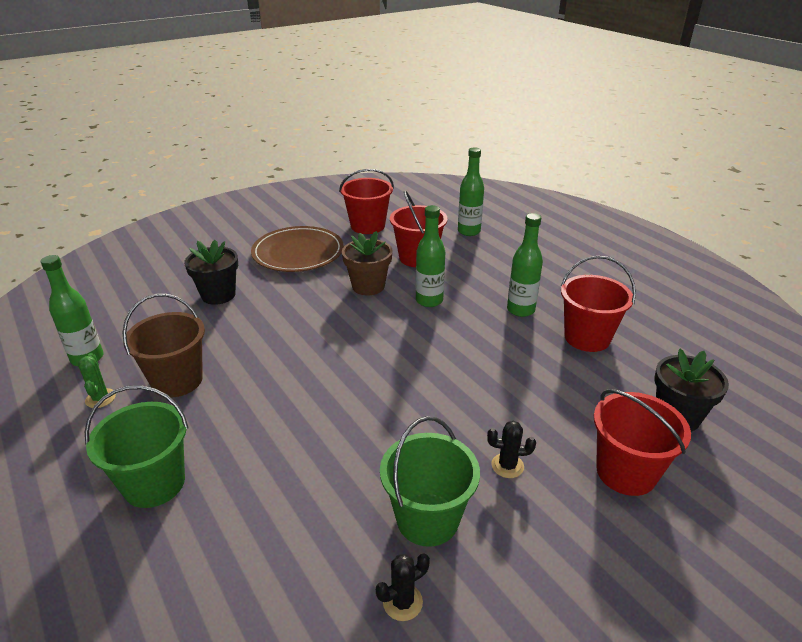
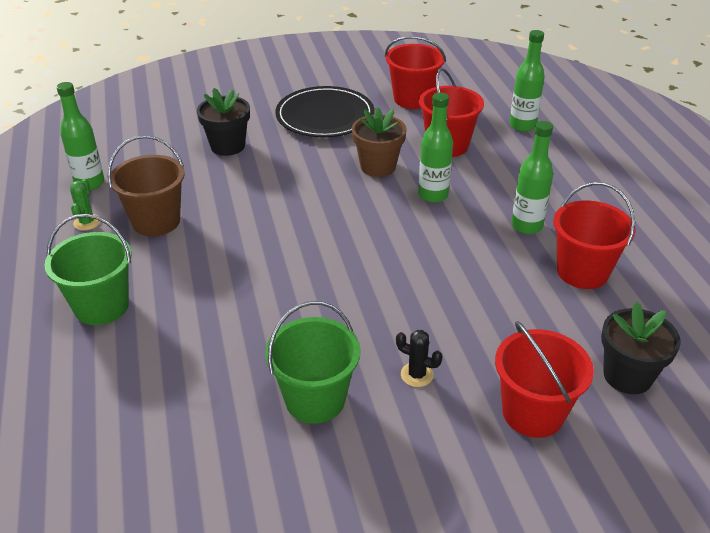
camera: 20 degrees right, 5 degrees up
brown plate [251,226,344,272] -> black plate [275,86,375,138]
black cactus [376,553,430,621] -> none

